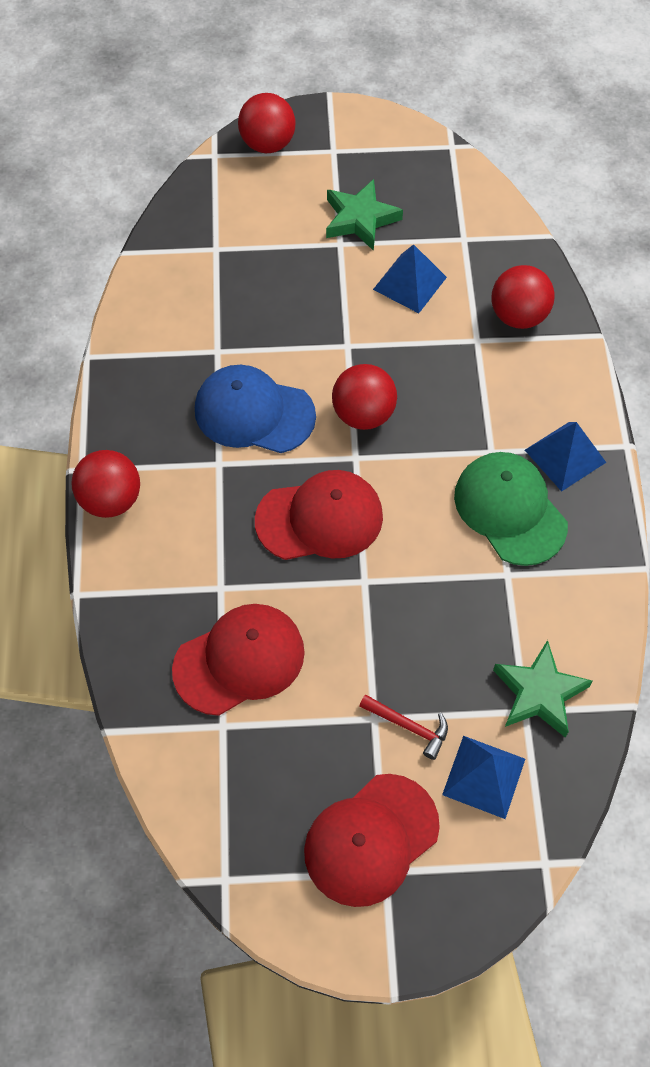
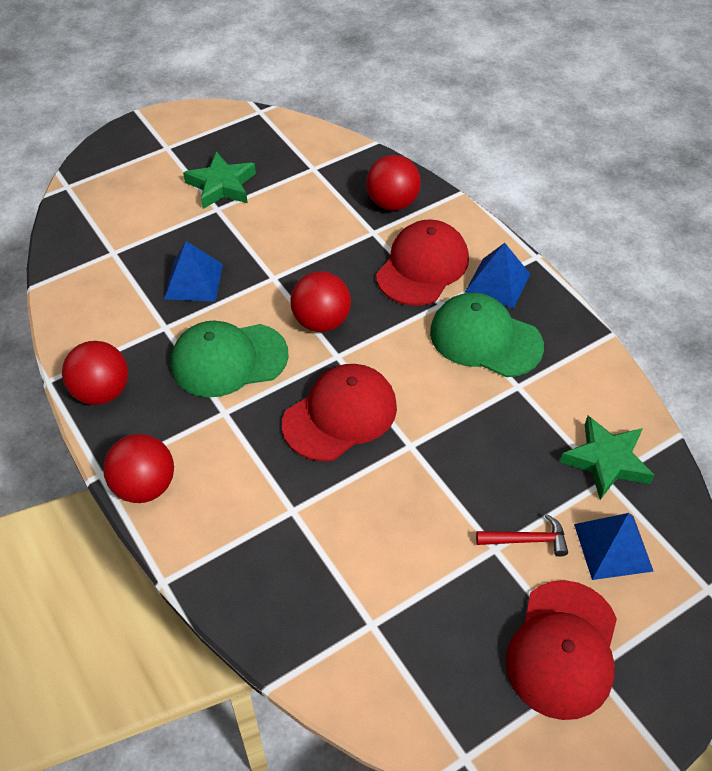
camera: 30 degrees left, 10 degrees down
red cap [172,604,305,716] -> red cap moved to [376,219,469,306]
blue cap [195,365,316,453] -> green cap [171,321,289,397]
red ball [238,93,295,153] -> red ball moved to [62,341,128,405]
blue pyramid [373,244,447,313] -> blue pyramid moved to [164,241,223,302]

